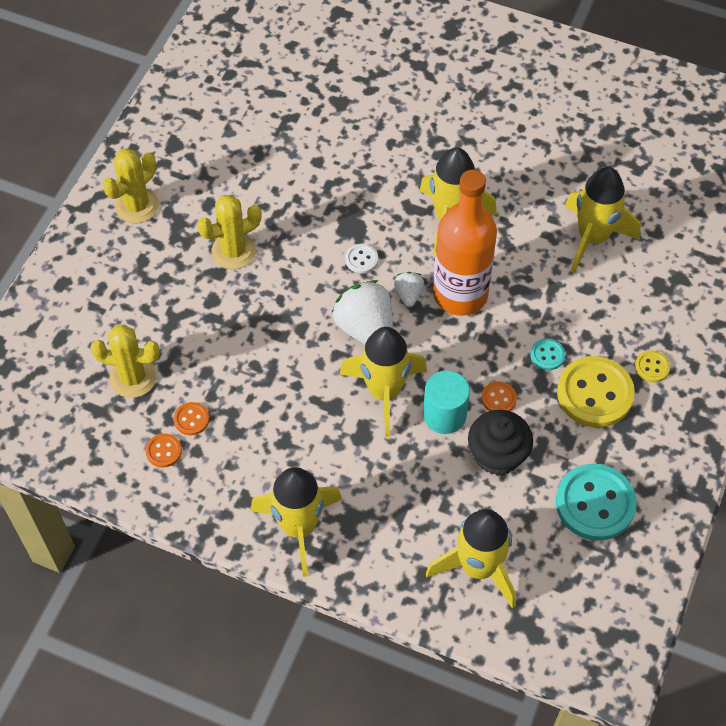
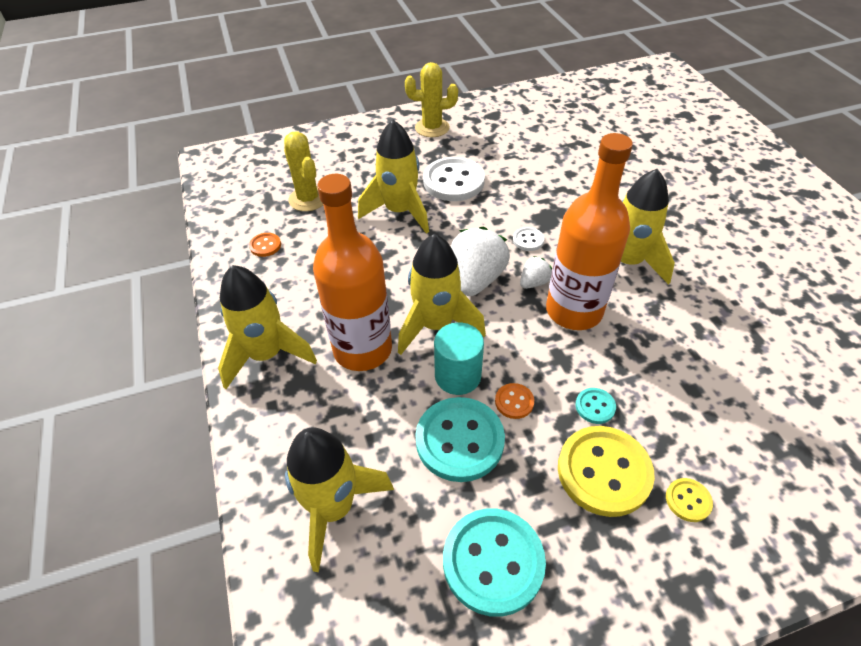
camera: 50 degrees right, 10 degrees down
orange button [174,402,209,435] -> none
yellow cactus [197,195,262,269] -> white button [423,157,485,201]
black cupcake [468,410,533,476] -> turquoise button [415,397,505,482]
yellow rocket [565,167,641,273] -> yellow rocket moved to [358,120,429,234]
none -> orange bottle [313,174,392,371]

